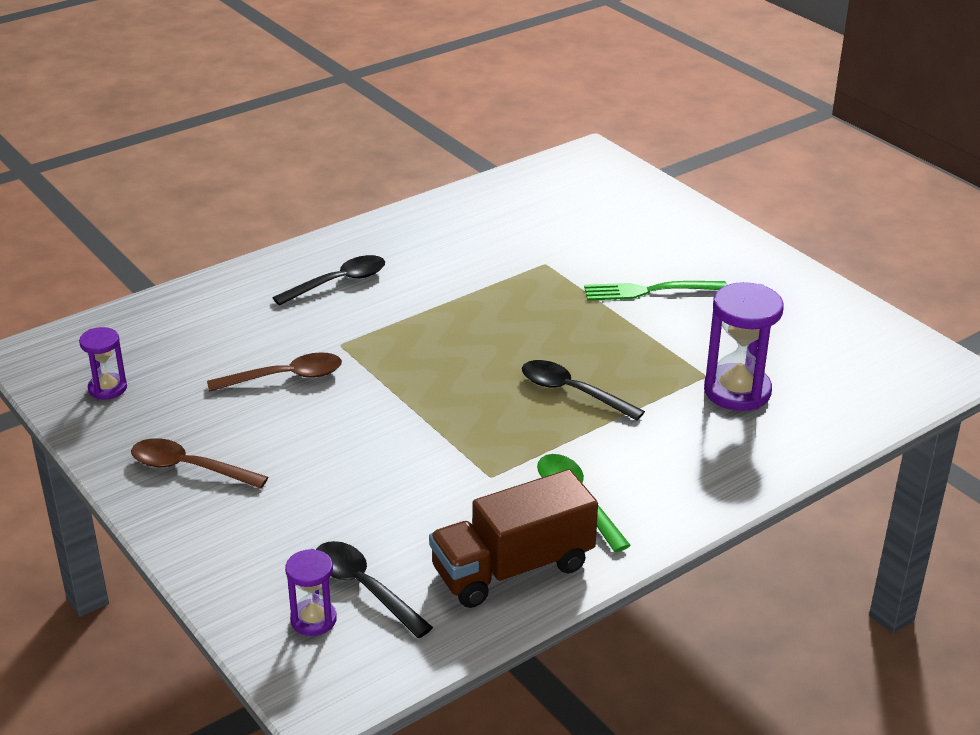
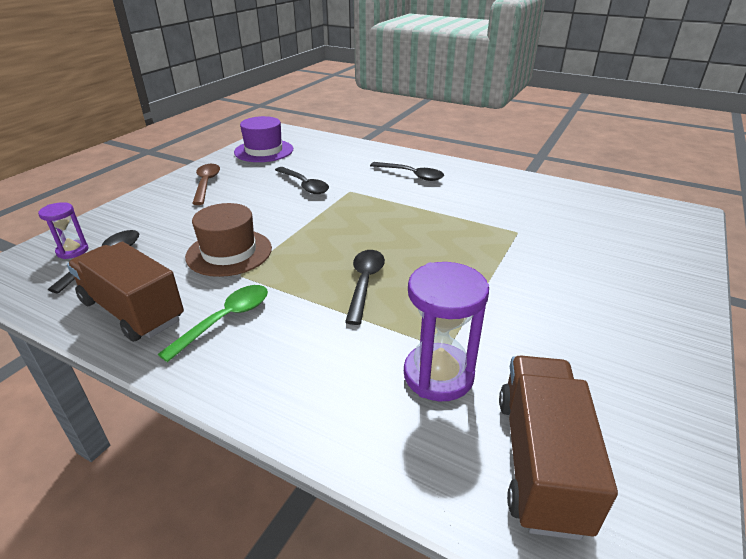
camera: 65 degrees right, 0 degrees up
purple hourglass [79,327,127,400] -> purple hat [234,116,293,162]
brown spoon [207,352,342,392] -> black spoon [275,167,329,194]
green fork [584,281,727,301] -> none
none -> brown hat [185,203,272,277]
none -> brown truck [499,356,618,540]

